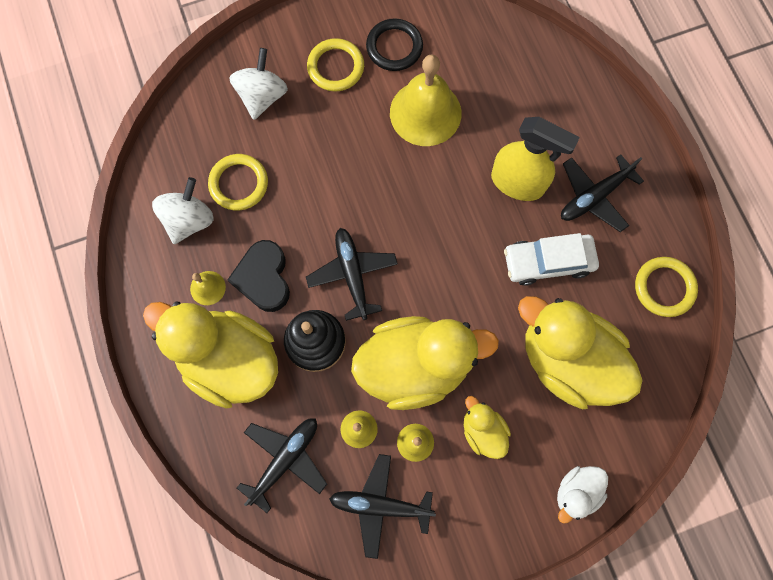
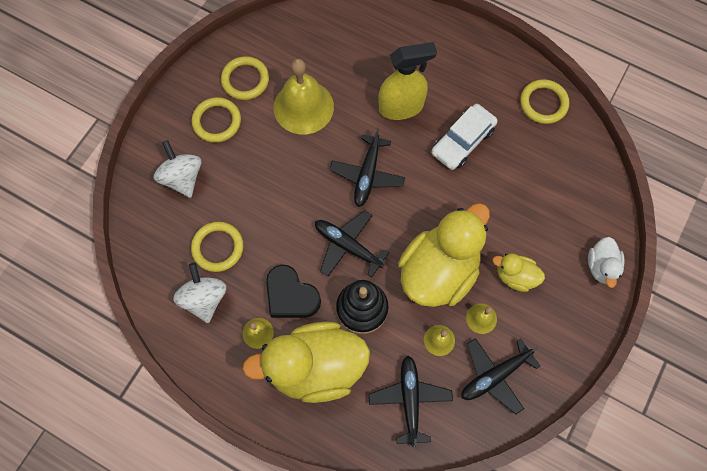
camera: 40 degrees left, 5 degrees down
black ring [366,18,423,71] -> yellow ring [221,56,269,100]
yellow duck [518,296,643,410] -> none
black plane [561,154,644,232] -> black plane moved to [330,128,405,207]

